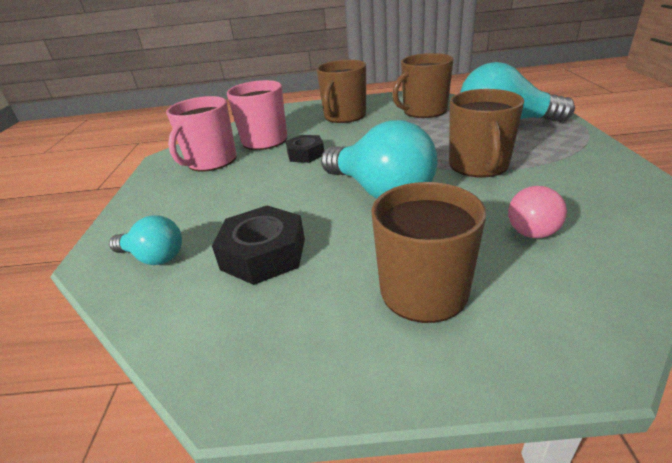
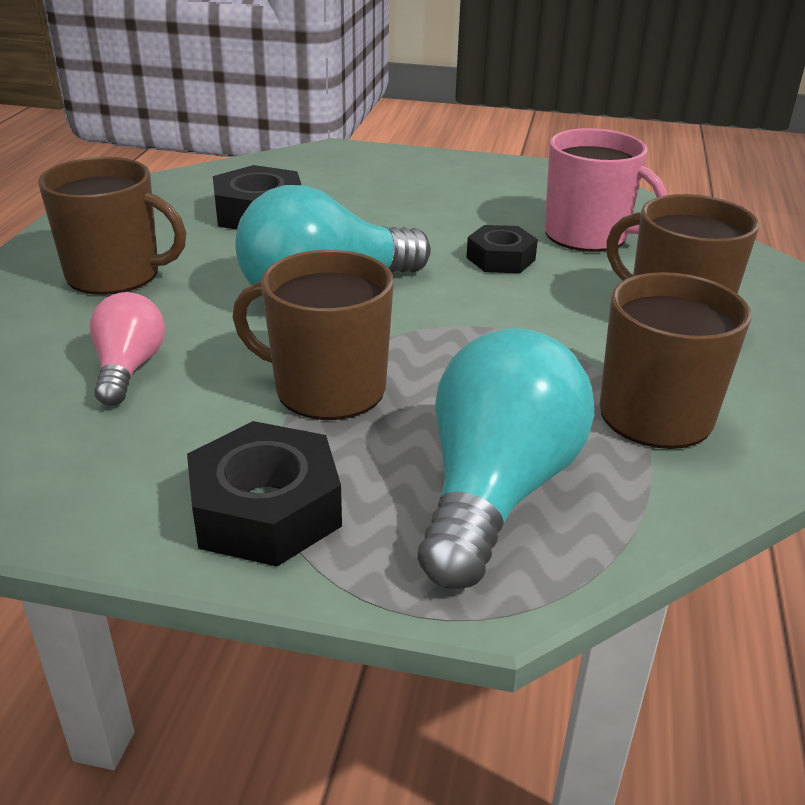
camera: 100 degrees right, 0 degrees up
turquoise light bulb [109,215,182,265] -> none
pink mug [166,96,237,172] -> none
pink light bulb [508,186,567,238] -> pink light bulb turned 45 degrees clockwise [90,292,165,406]
none -> black nut [187,421,342,567]

